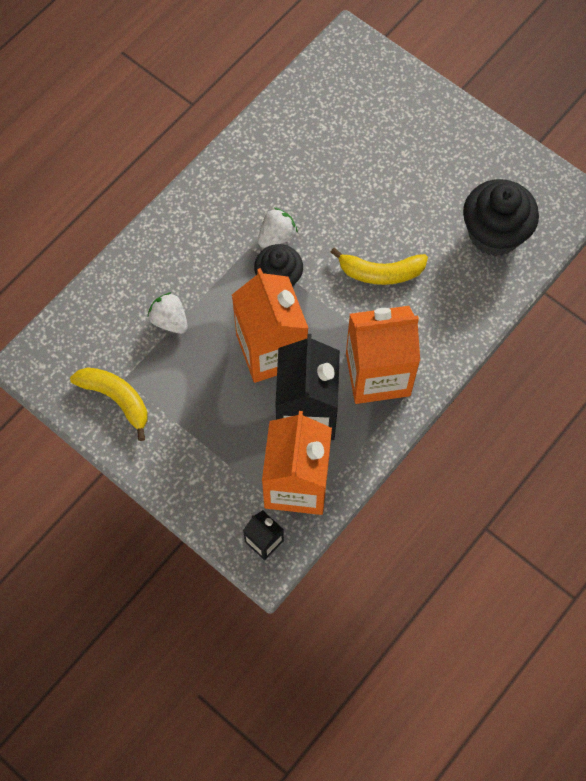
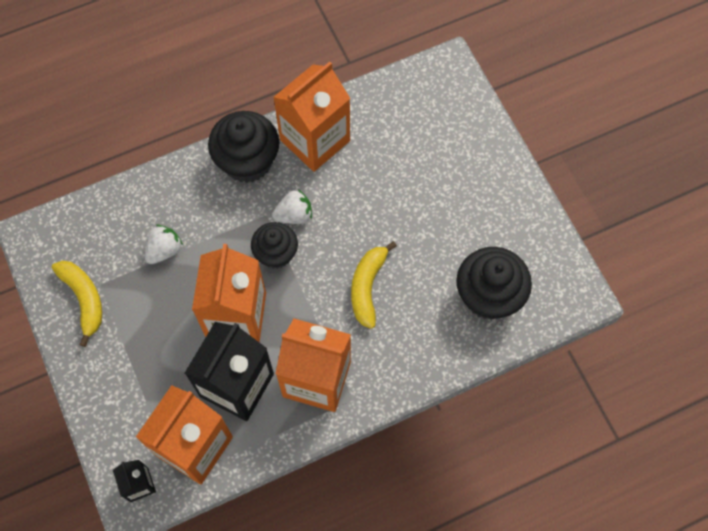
camera: 25 degrees right, 0 degrees up
white strawberry [148,292,188,334] -> white strawberry turned 60 degrees clockwise [145,225,183,264]
yellow banana [331,248,428,285] -> yellow banana turned 75 degrees clockwise [351,241,397,329]
none -> black cupcake [208,111,280,183]
none -> orange carton [273,62,350,172]

